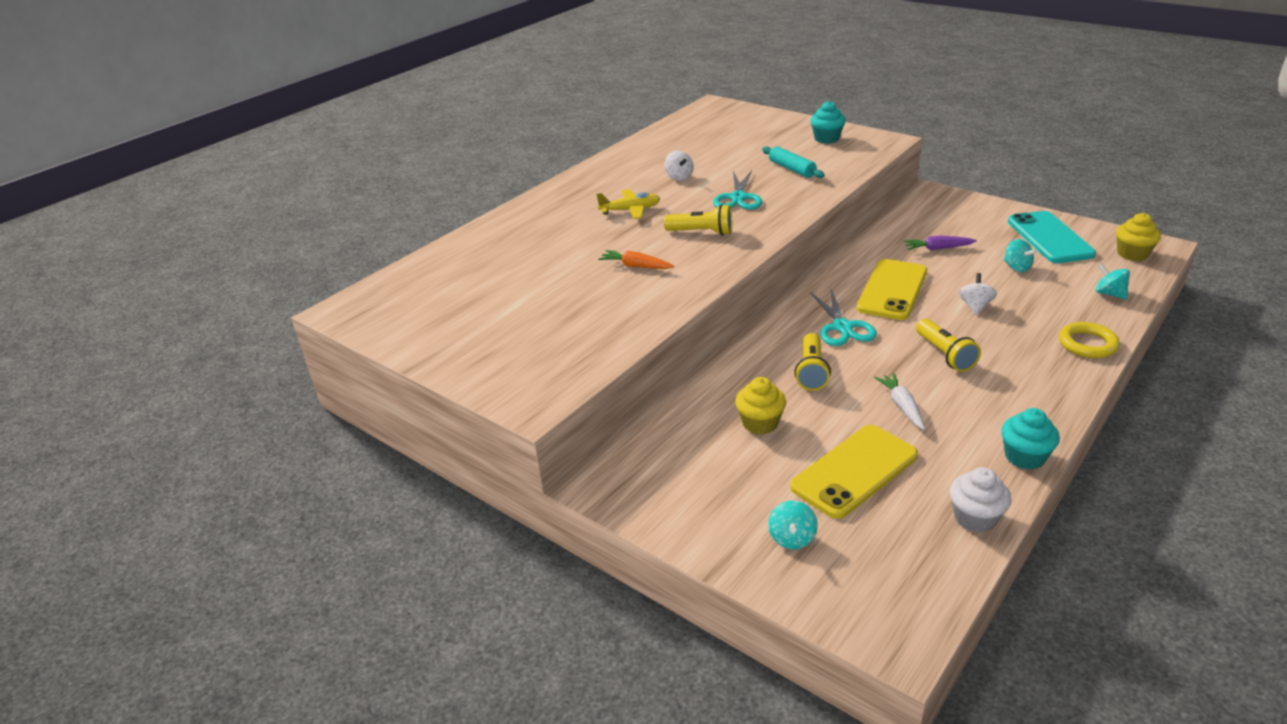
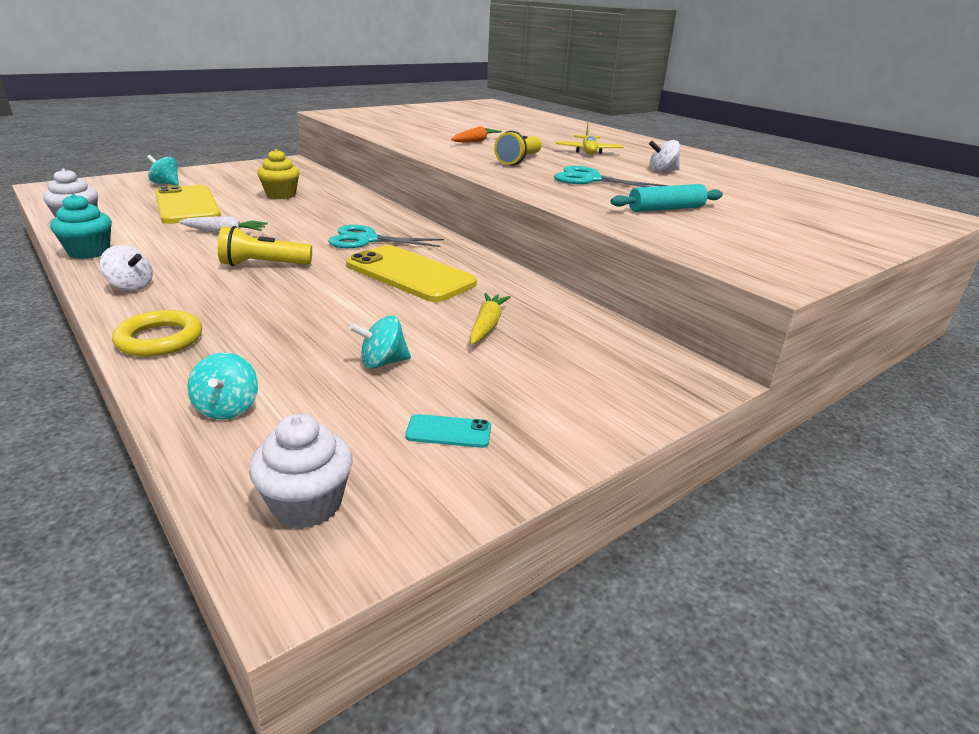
camera: 100 degrees right, 5 degrees down
yellow flashlight [795,333,831,391] -> none
turquoise cupcake [810,101,846,144] -> none
purple carrot [903,236,977,250] -> yellow carrot [469,293,511,345]
white spinning top [959,273,997,315] -> white spinning top moved to [100,245,153,291]
turquoise phone [1008,211,1096,263] -> turquoise phone [405,414,491,448], size x0.41
turquoise spinning top [1096,263,1130,300] -> turquoise spinning top turned 105 degrees clockwise [187,352,258,420]
yellow cupcake [1116,213,1161,261] -> white cupcake [249,414,353,529]

